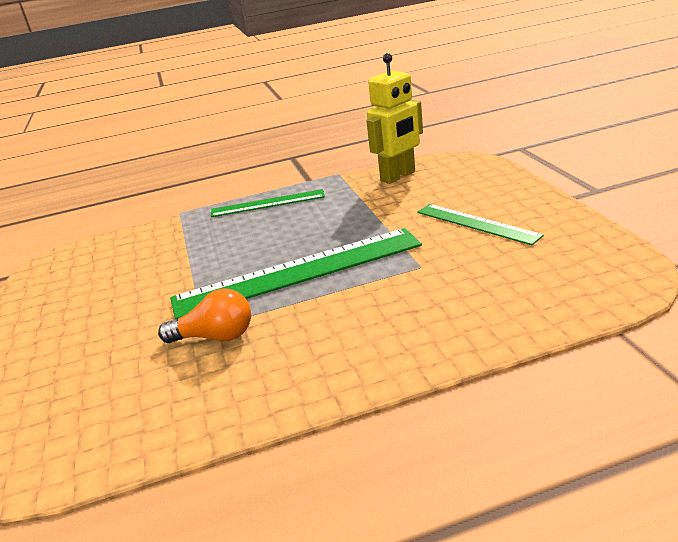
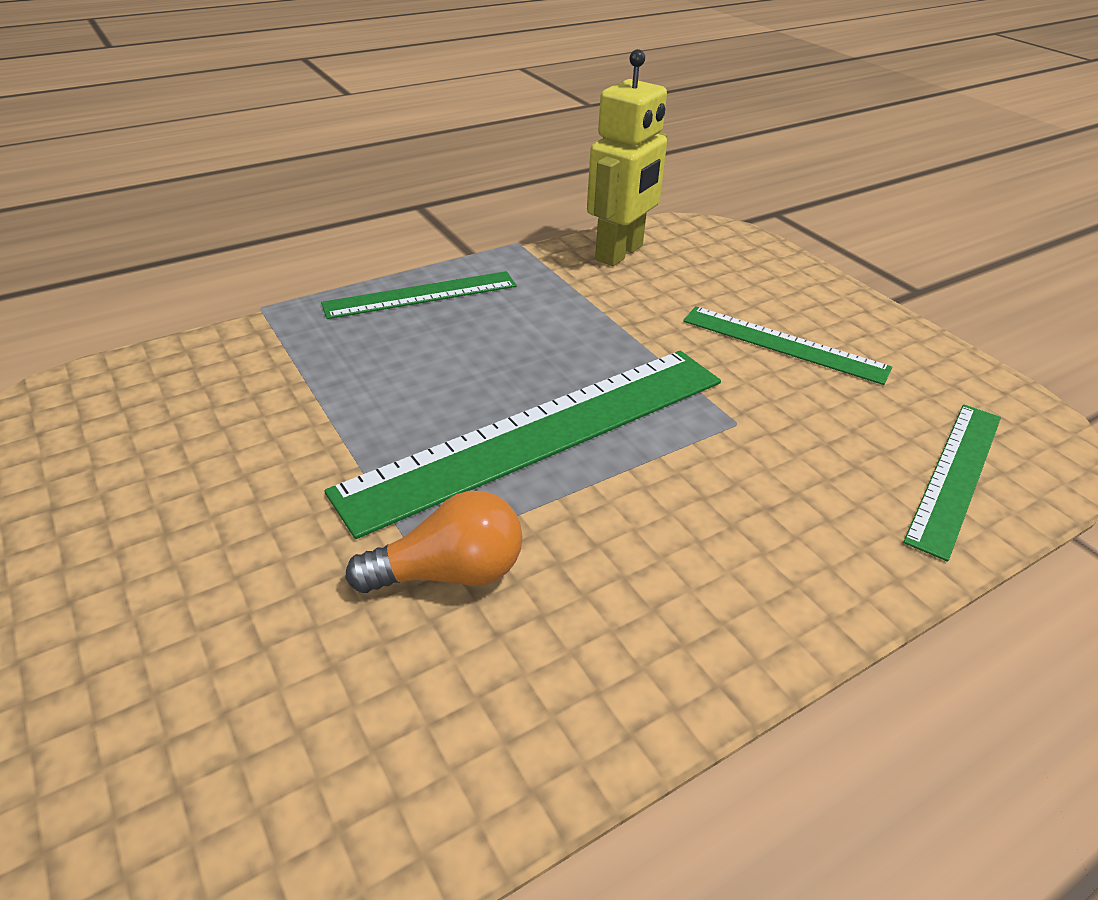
camera: 20 degrees left, 10 degrees up
none -> green ruler [903,404,1001,562]

